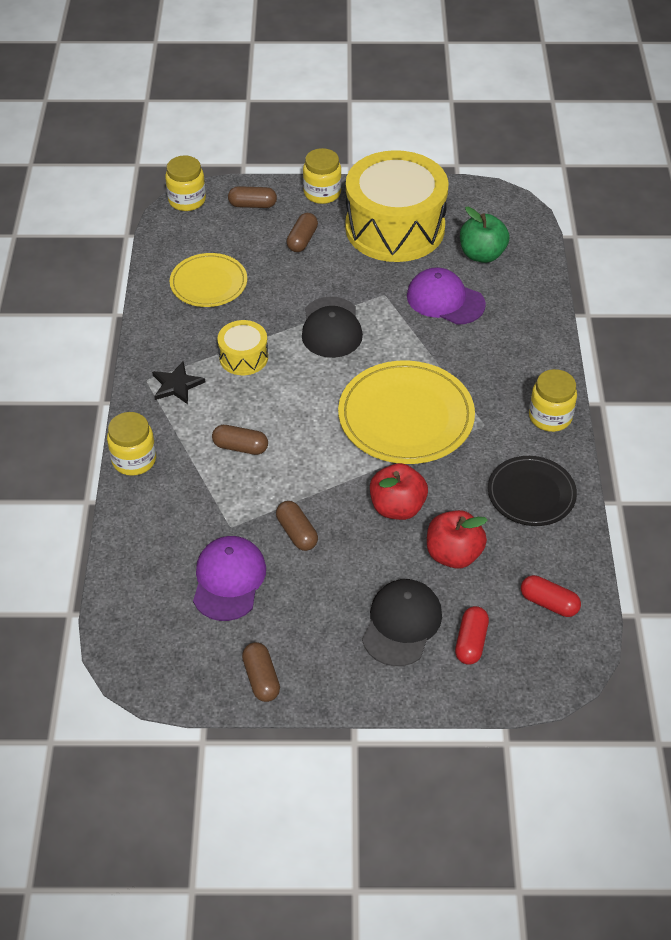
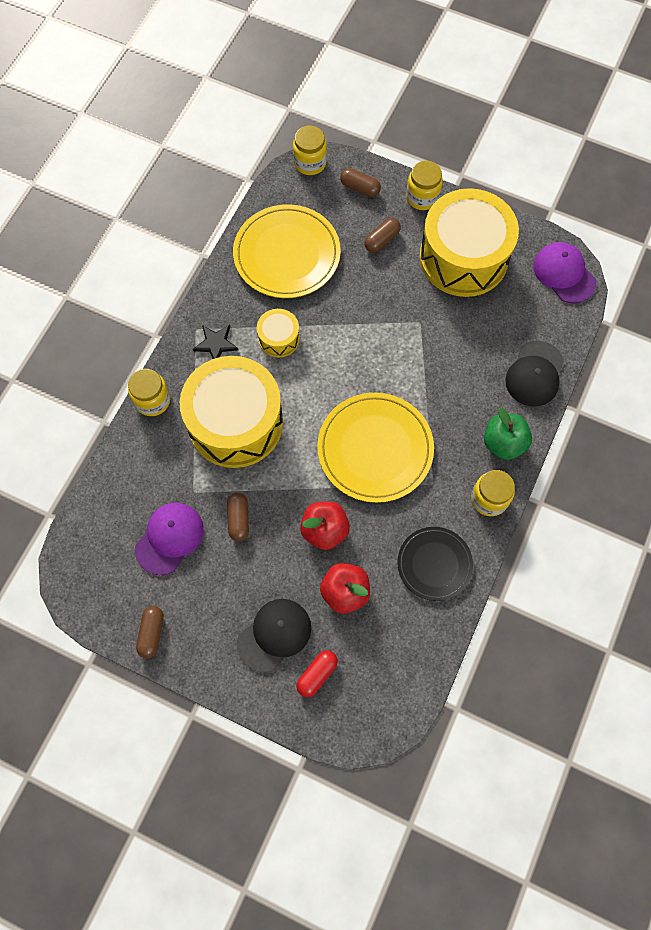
camera: 25 degrees right, 20 degrees up
yellow plate [170,253,247,307] -> yellow plate [233,204,341,298], size x1.61
brown capsule [212,425,268,455] -> yellow drum [180,356,283,468]
black cap [302,297,363,358] -> black cap moved to [505,341,564,406]
purple cap [407,267,486,325] -> purple cap moved to [533,242,596,303]
green apple [460,207,509,263] -> green apple moved to [484,408,532,460]
red capsule [521,575,581,617] -> none

